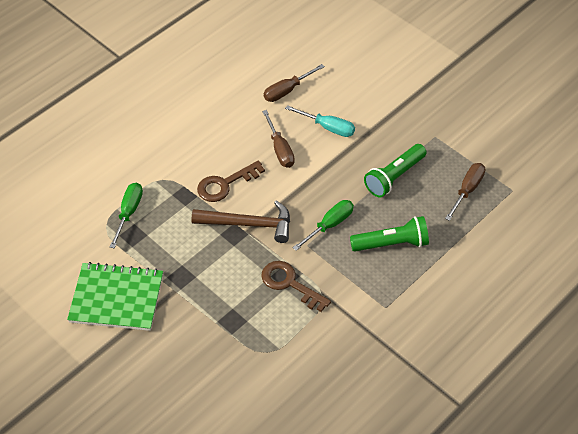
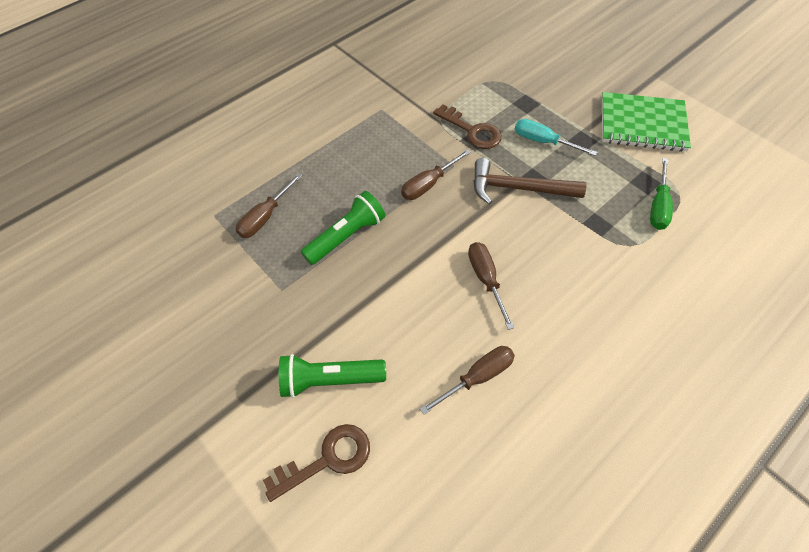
camera: 175 degrees left, 5 degrees up
brown key [197,160,265,202] -> brown key moved to [263,424,370,502]
turquoise screwdriver [285,105,355,137] -> turquoise screwdriver moved to [514,119,597,156]
green screwdriver [293,200,354,251] -> brown screwdriver [401,149,471,200]
green flashlight [350,216,429,251] -> green flashlight moved to [279,354,386,398]

